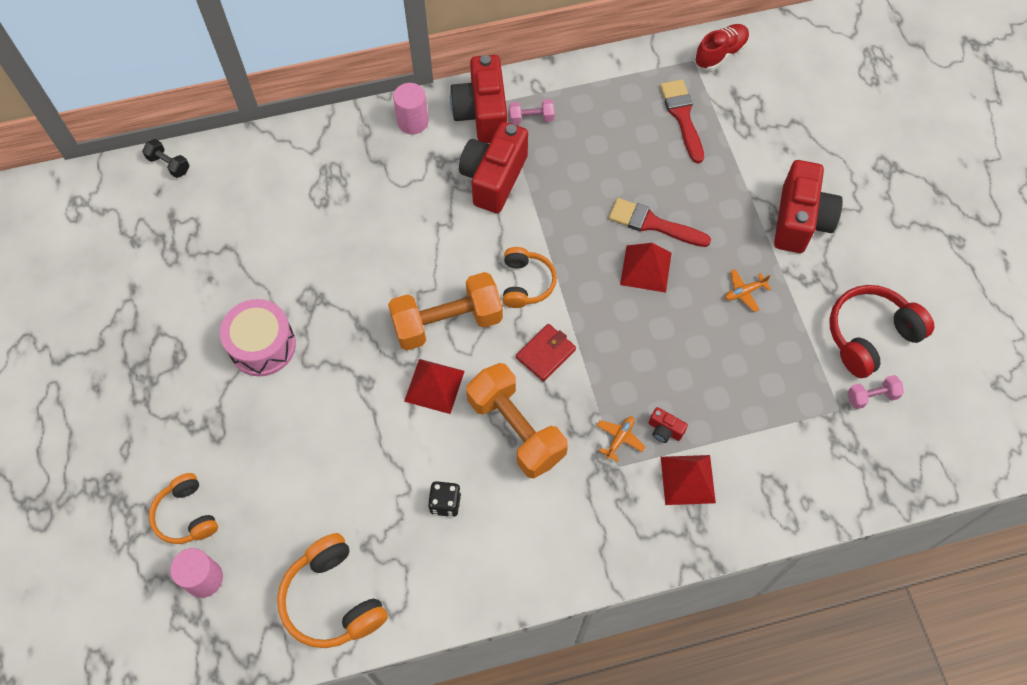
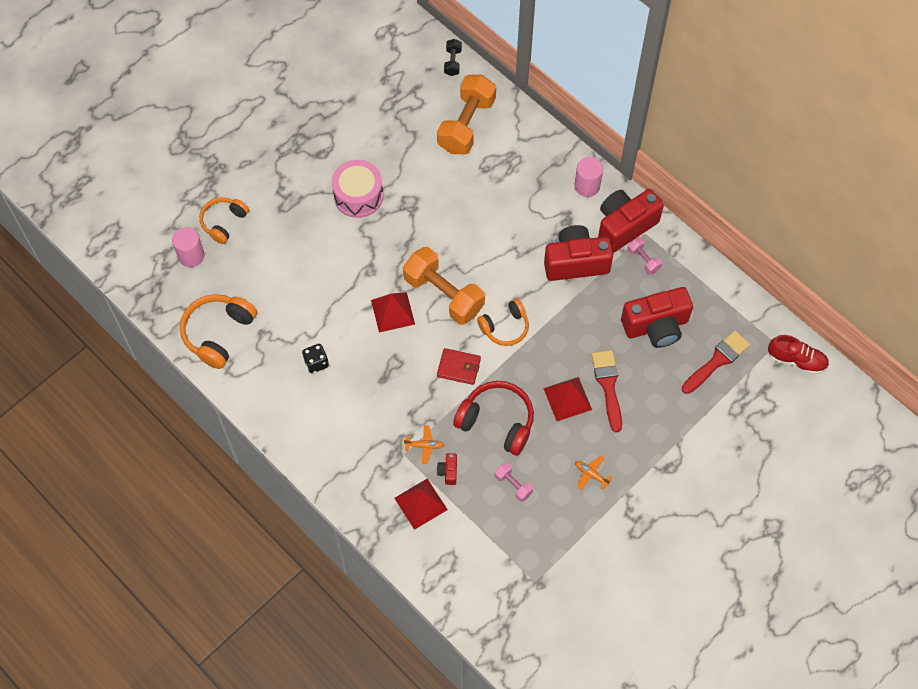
camera: 60 degrees right, 0 degrees up
orange dumbbell [466,363,568,478] -> orange dumbbell moved to [437,75,496,154]
red camera [774,160,843,253] -> red camera moved to [621,287,693,348]
red headphones [829,285,935,378] -> red headphones moved to [453,381,534,455]
pink dumbbell [847,375,904,409] -> pink dumbbell moved to [495,462,533,502]

